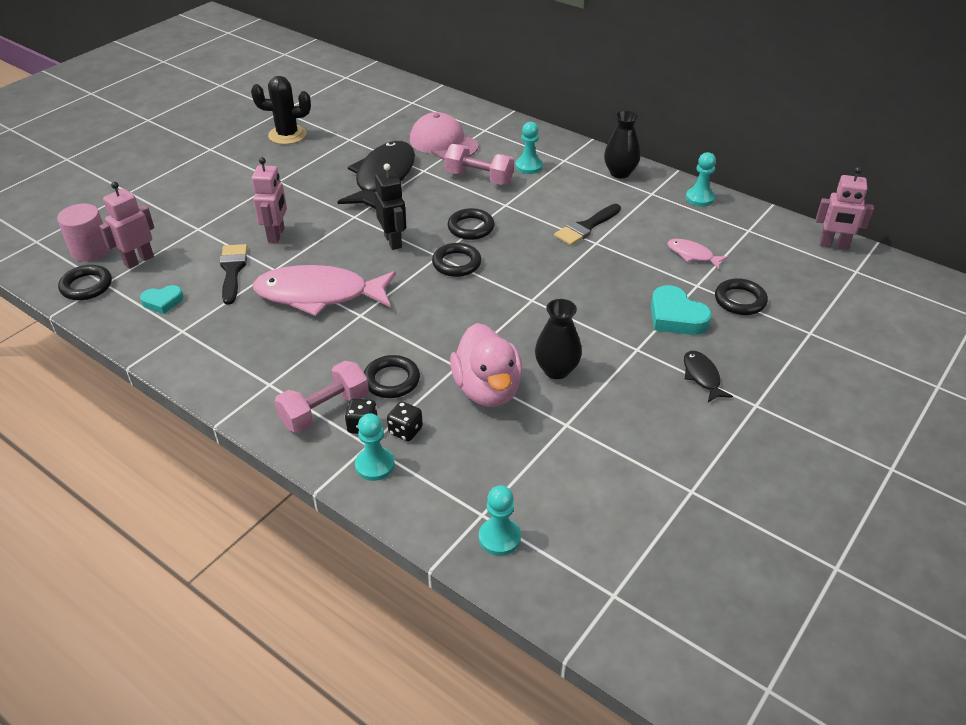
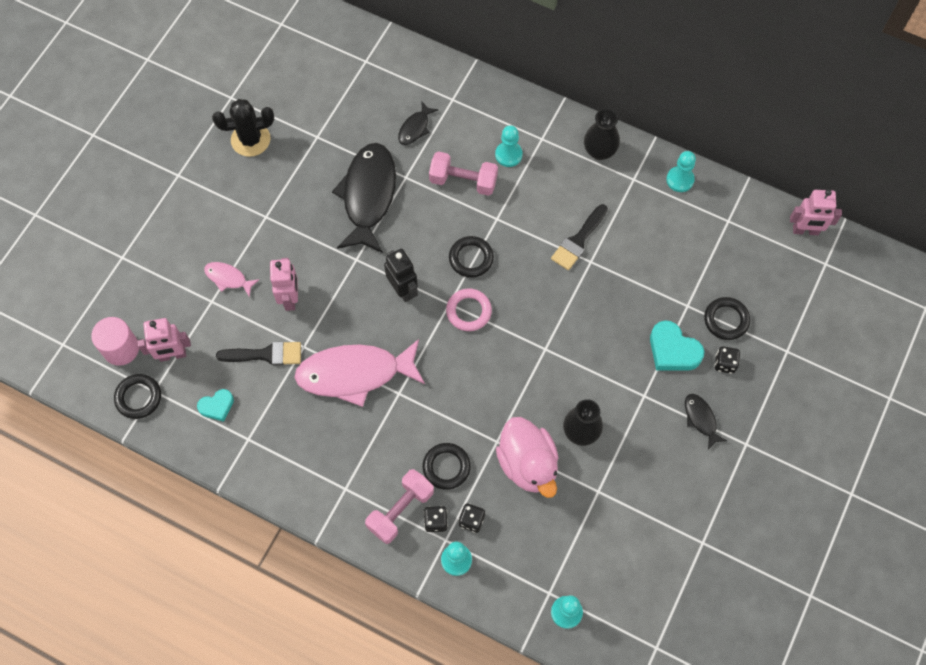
camera: 10 degrees left, 25 degrees up
pink robot [99,182,154,269] -> pink robot turned 135 degrees counterclockwise [137,318,191,362]
black brush [220,244,247,305] -> black brush turned 105 degrees clockwise [216,341,301,366]
pink cap [410,112,479,160] -> black fish [398,102,438,145]
black ring [432,243,481,277] -> pink ring [446,289,492,331]
pink fish [667,239,728,269] -> pink fish moved to [204,262,259,297]
none -> black dice [714,346,740,374]

